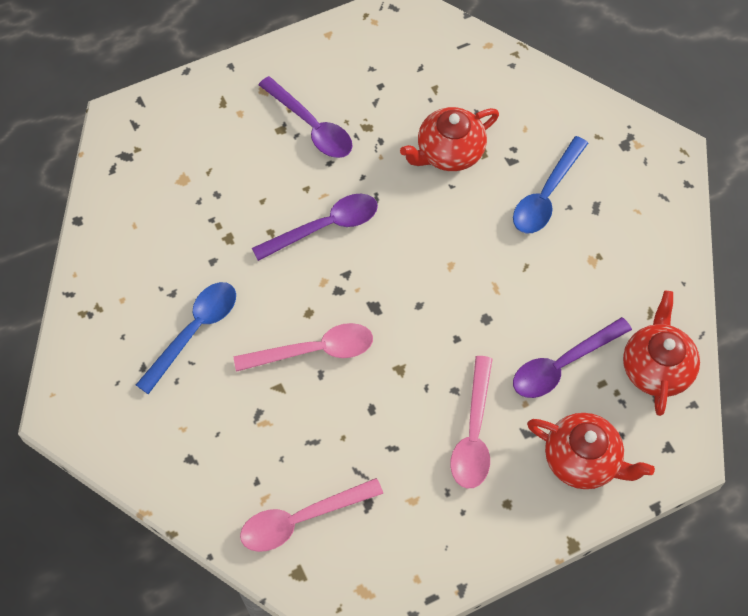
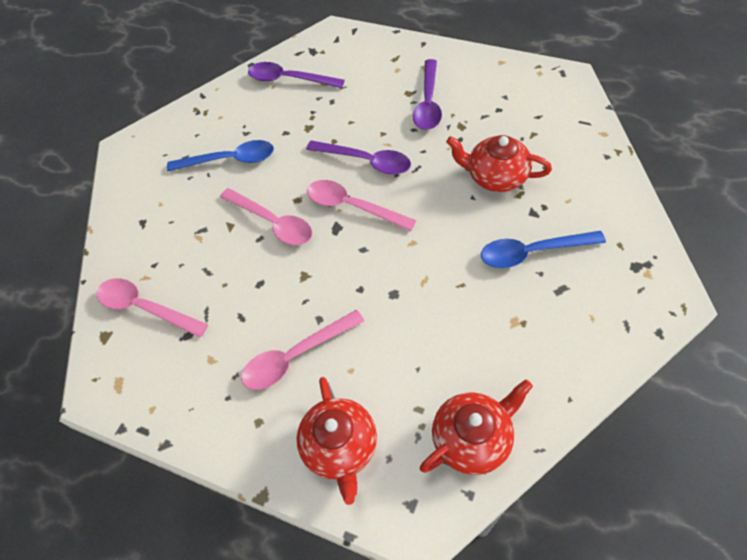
camera: 55 degrees right, 5 degrees down
purple spoon [513,317,632,398] -> purple spoon moved to [248,62,345,88]
none -> pink spoon [307,180,416,231]

